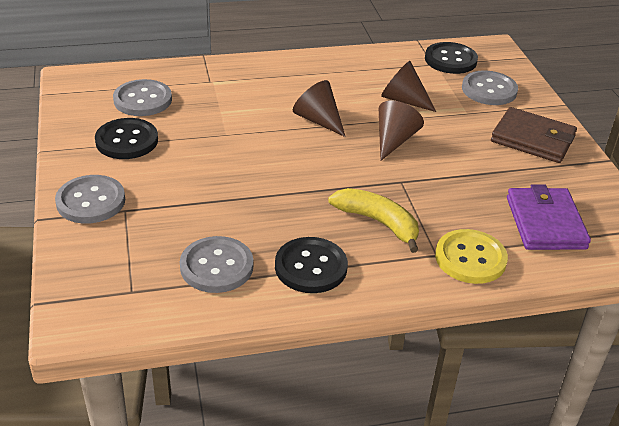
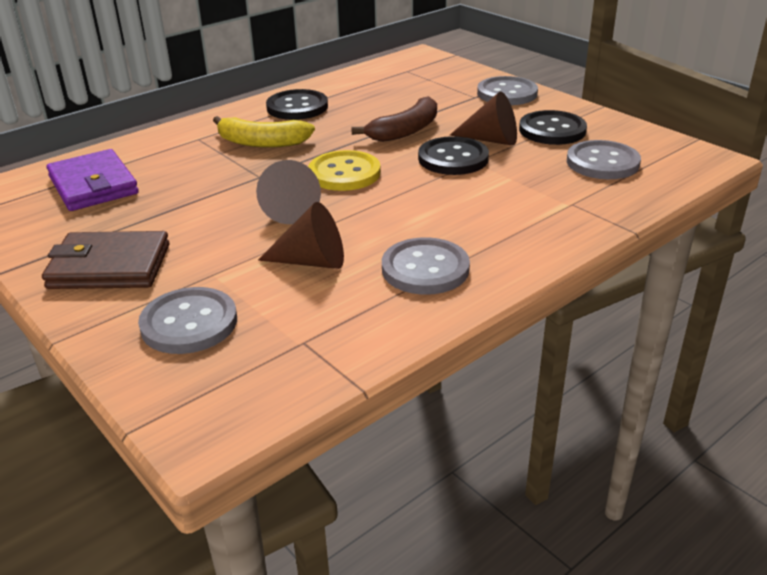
camera: 155 degrees right, 5 degrees down
grey button [180,236,253,293] -> grey button moved to [382,237,470,295]
brown cone [293,80,346,137] -> brown cone moved to [450,92,517,146]
black button [425,42,478,74] -> black button moved to [418,136,489,175]
yellow button [435,229,508,284] -> yellow button moved to [308,150,381,191]
none -> brown banana [351,96,437,142]

